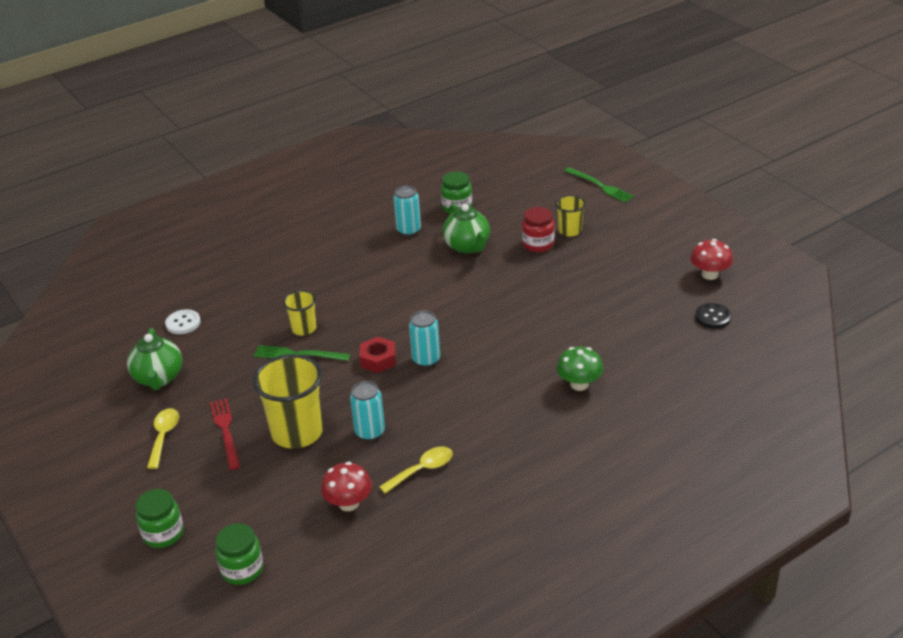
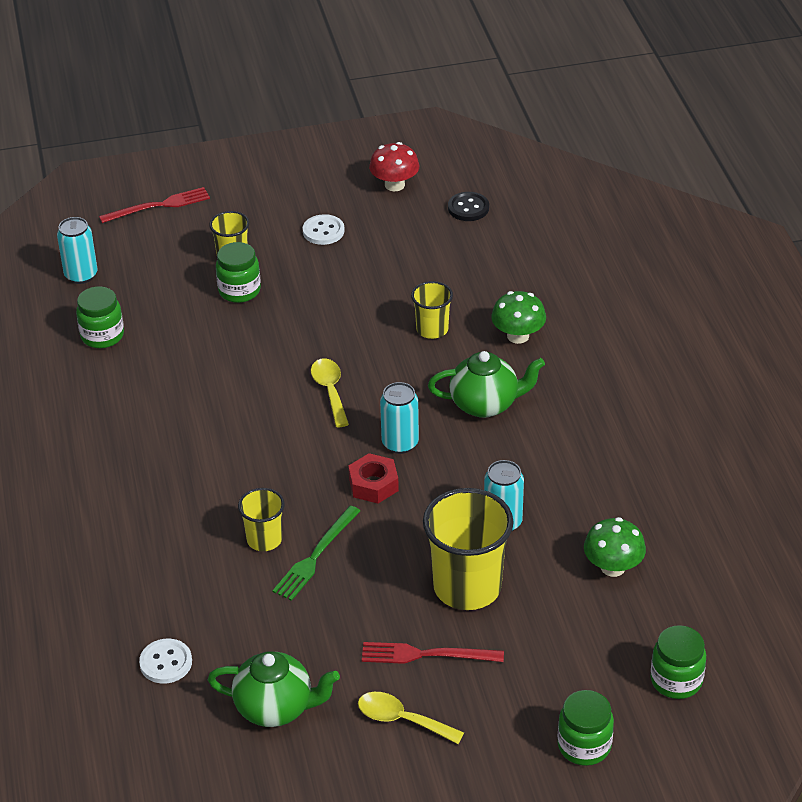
camera: 70 degrees left, 5 degrees up
red mushroom [321,462,372,511] -> green mushroom [584,517,646,577]
yellow spoon [379,446,453,494] -> yellow spoon moved to [311,358,349,427]
turquoise can [393,185,421,236] -> turquoise can moved to [57,217,98,284]
green teapot [442,204,490,253] -> green teapot moved to [428,351,545,418]
red jar [522,207,555,252] -> green jar [216,242,261,303]
green fork [564,167,634,203] -> red fork [99,187,210,223]
none -> white button [303,214,345,245]
none -> yellow cup [411,281,453,339]

